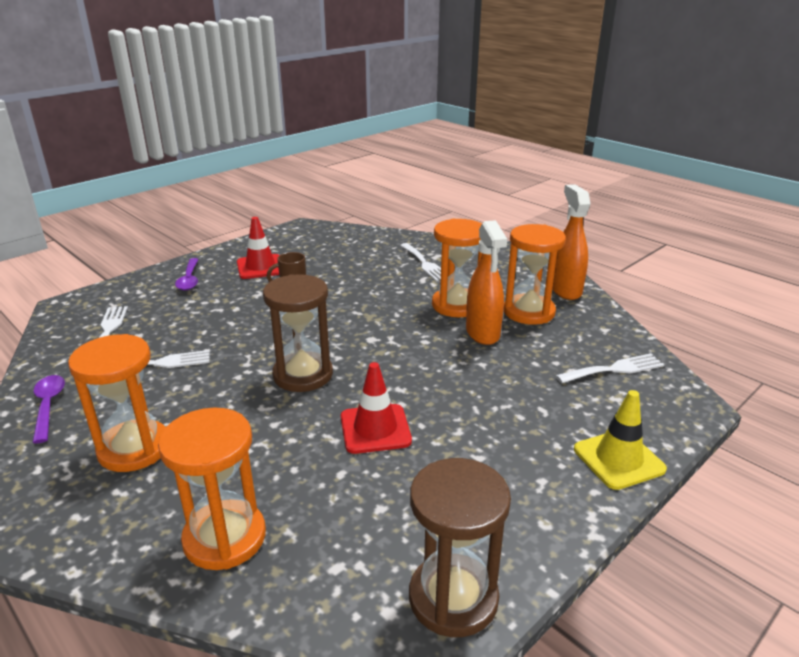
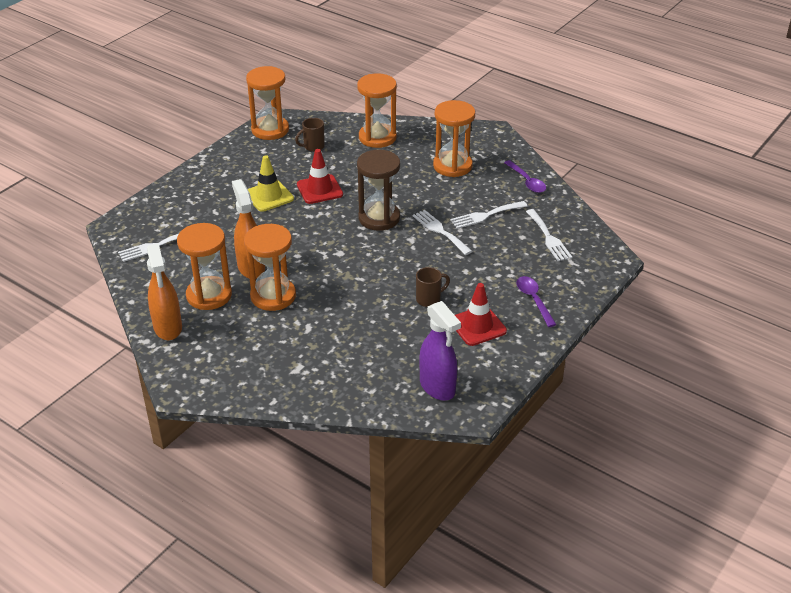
camera: 170 degrees right, 10 degrees up
white fork [400,243,441,282] -> white fork moved to [412,210,472,255]
brown hourglass [409,458,511,637] -> orange hourglass [246,66,289,140]
yellow traffic cone [574,390,667,490] -> yellow traffic cone moved to [248,155,294,212]
none -> brown mug [295,118,325,152]
none -> purple spray bottle [420,301,461,401]

